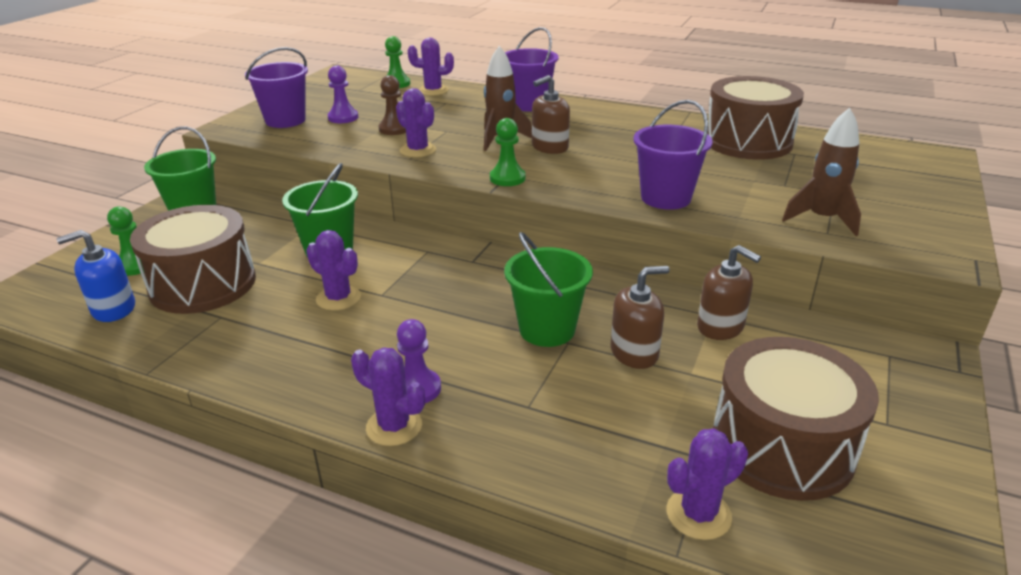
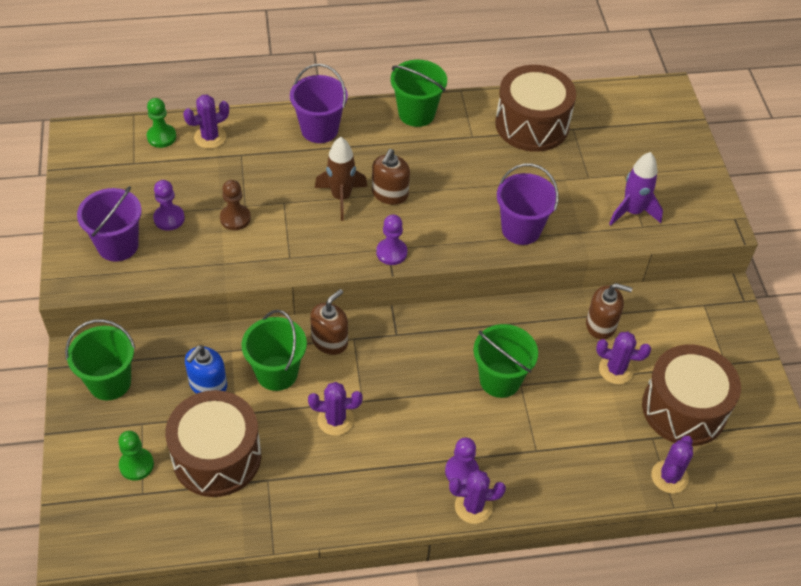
camera: 35 degrees left, 20 degrees up
blue soap dispenser [56,230,135,322] -> blue soap dispenser moved to [185,345,227,394]
purple cactus [396,88,436,158] -> purple cactus moved to [596,332,651,384]
green pawn [490,118,526,186] -> purple pawn [376,214,407,265]
brown soap dispenser [611,266,670,369] -> brown soap dispenser moved to [310,289,348,355]
brown rocket [782,108,861,236] -> purple rocket [609,152,663,225]
none -> green bucket [391,60,447,127]

